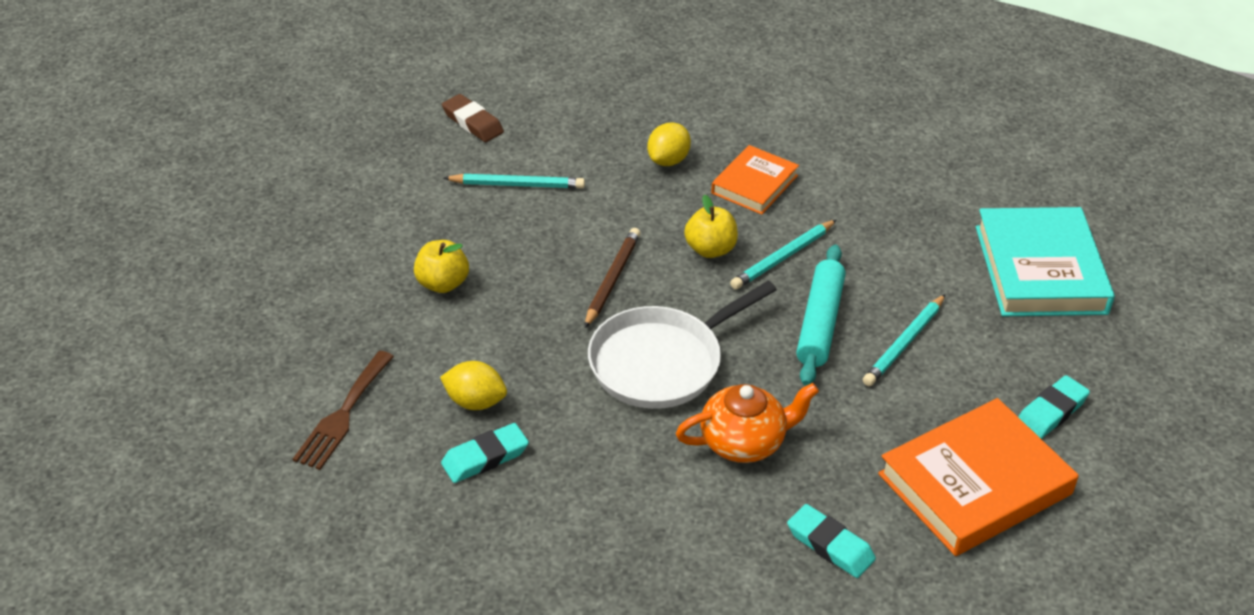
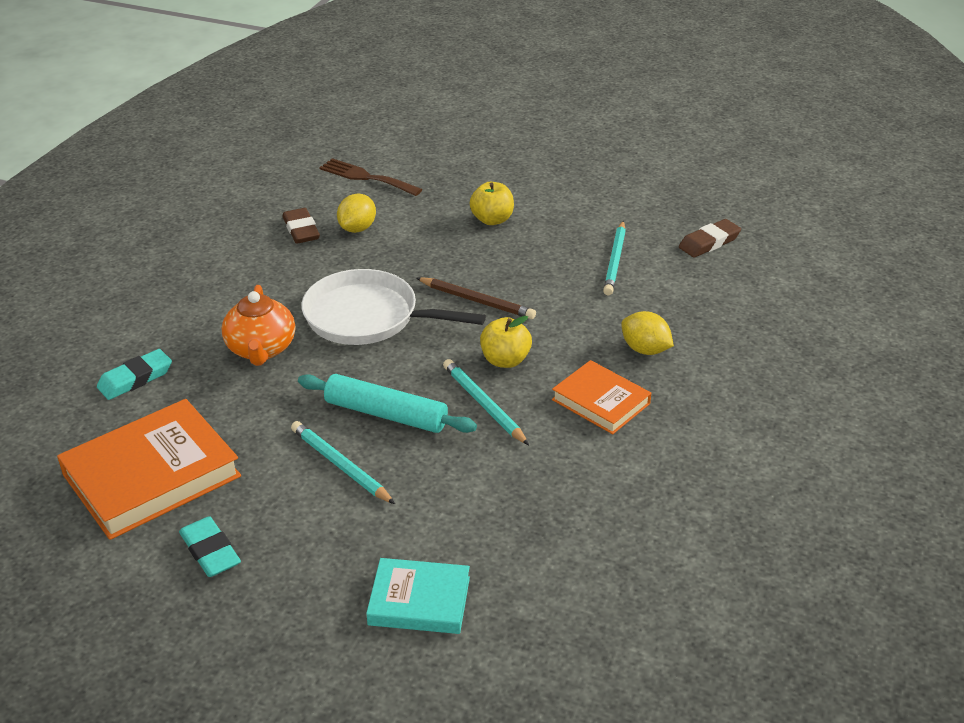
camera: 100 degrees right, 5 degrees down
turquoise eraser [441,423,529,483] -> brown eraser [283,208,320,244]
white pan [588,281,777,409] -> white pan turned 45 degrees counterclockwise [301,269,486,345]
orange book [878,398,1079,556] -> orange book turned 75 degrees clockwise [57,399,241,540]
turquoise book [976,207,1115,316] -> turquoise book [366,558,470,634], size x0.58

